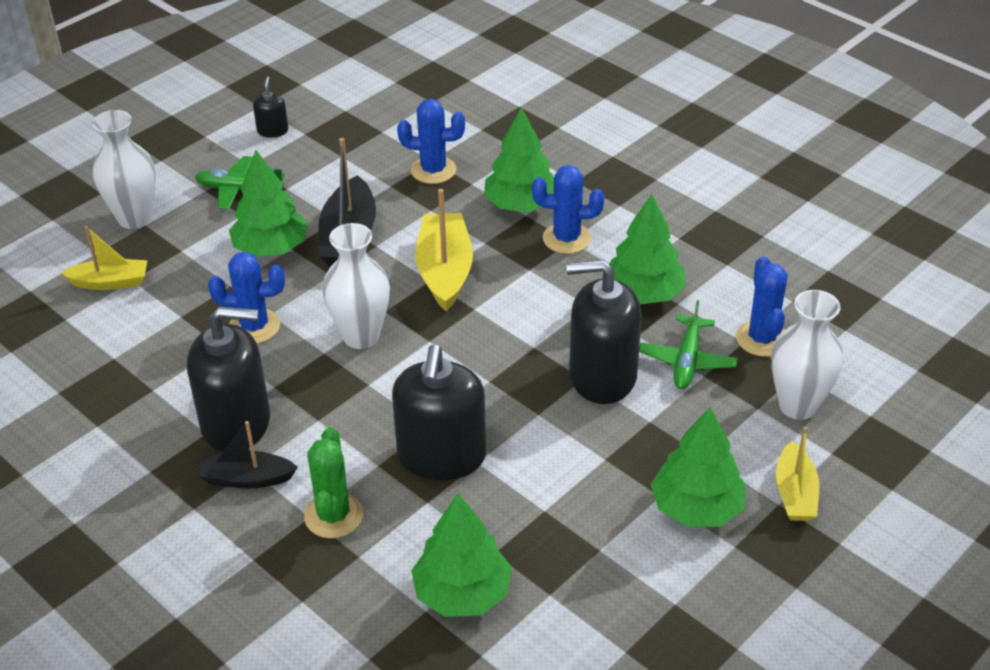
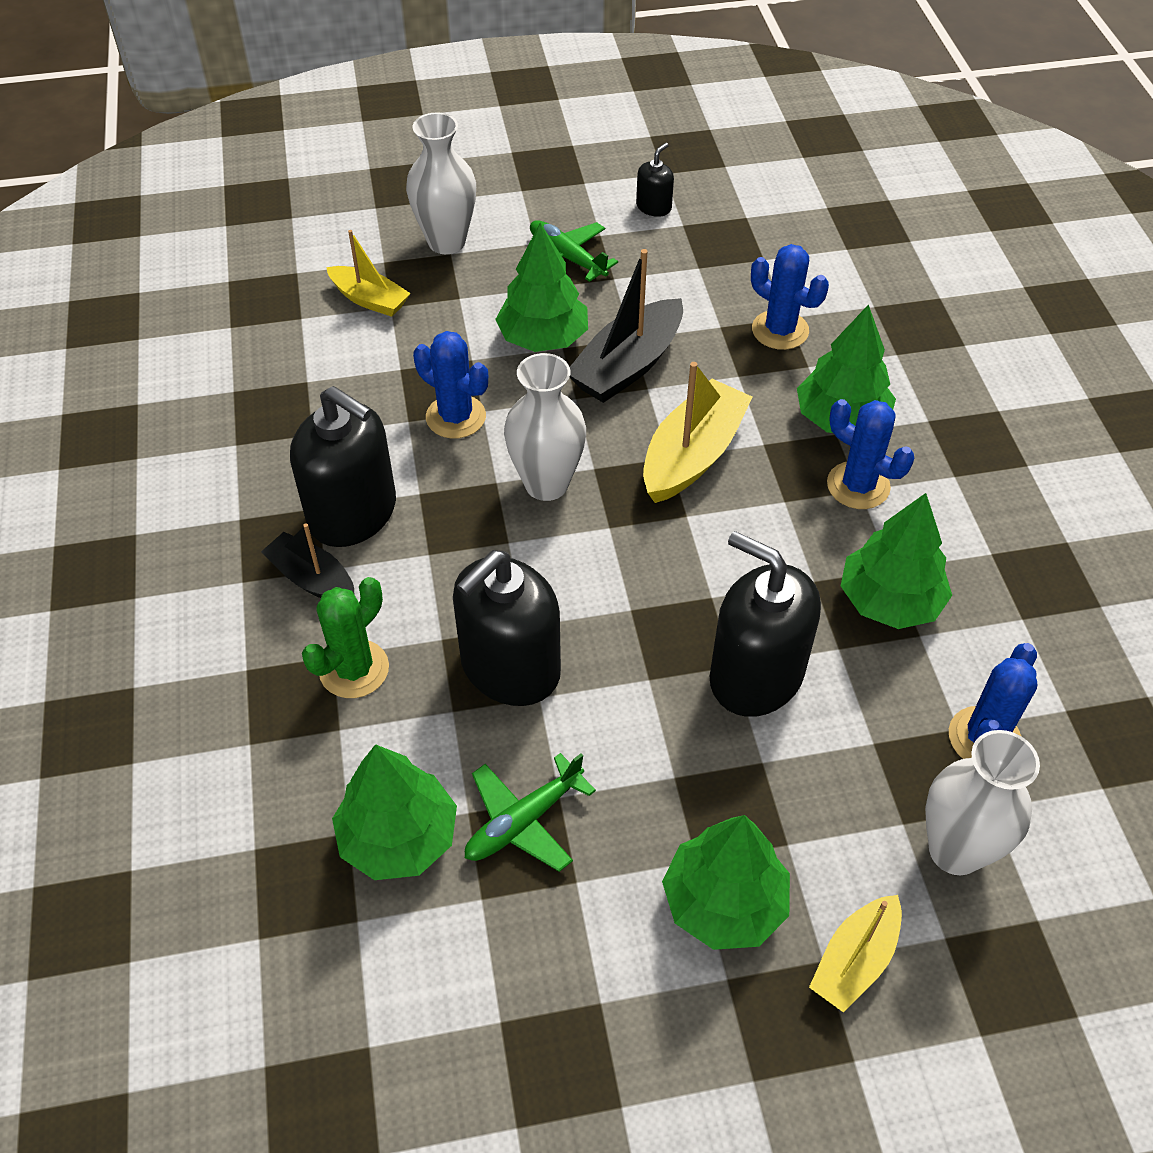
camera: 35 degrees right, 10 degrees up
green plane [639,300,738,389] -> green plane moved to [465,753,596,872]

